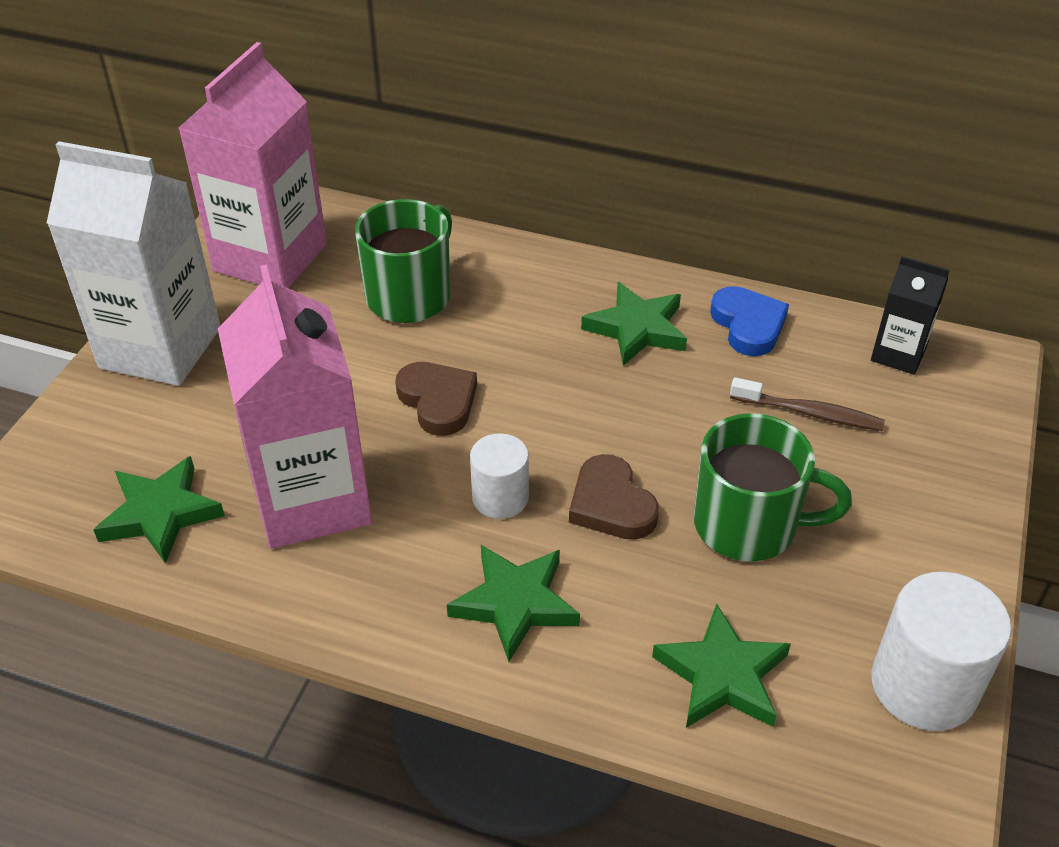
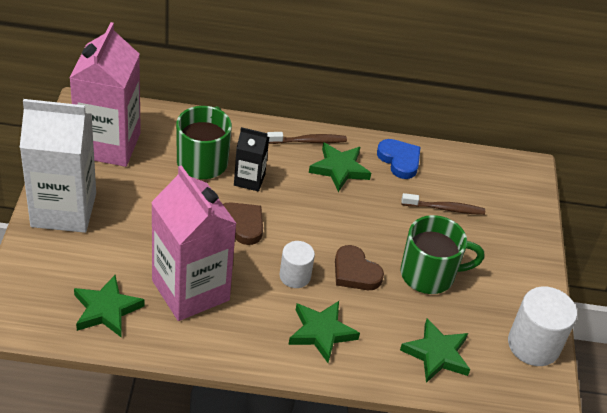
camera: 20 degrees left, 0 degrees up
black carton [871,256,950,375] -> black carton moved to [234,127,269,191]
none -> brown toothbrush [267,132,347,144]

